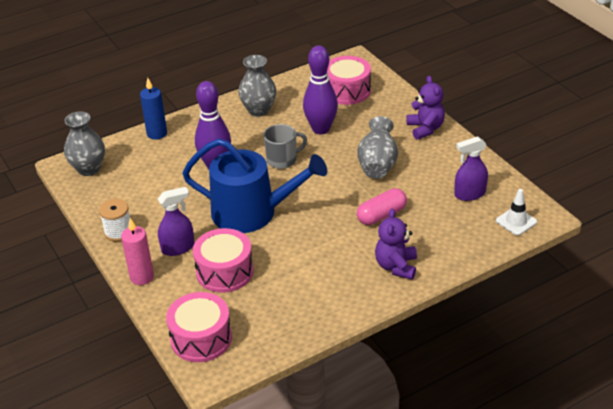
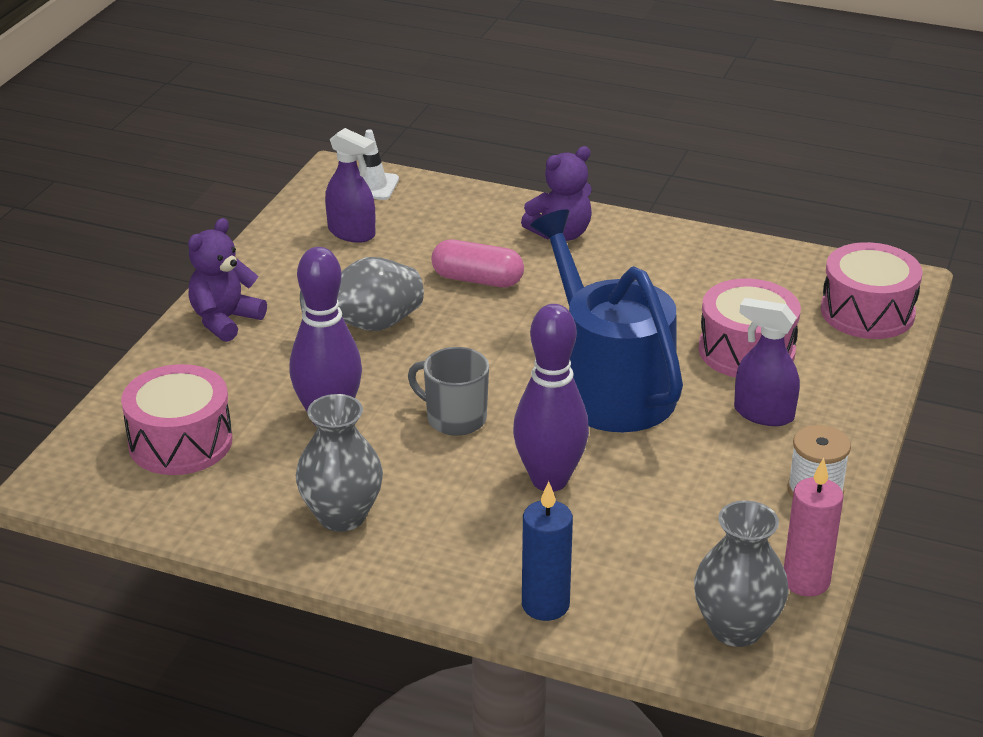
camera: 130 degrees left, 5 degrees down
pink candle [121,218,154,285] -> pink candle moved to [784,458,843,597]

